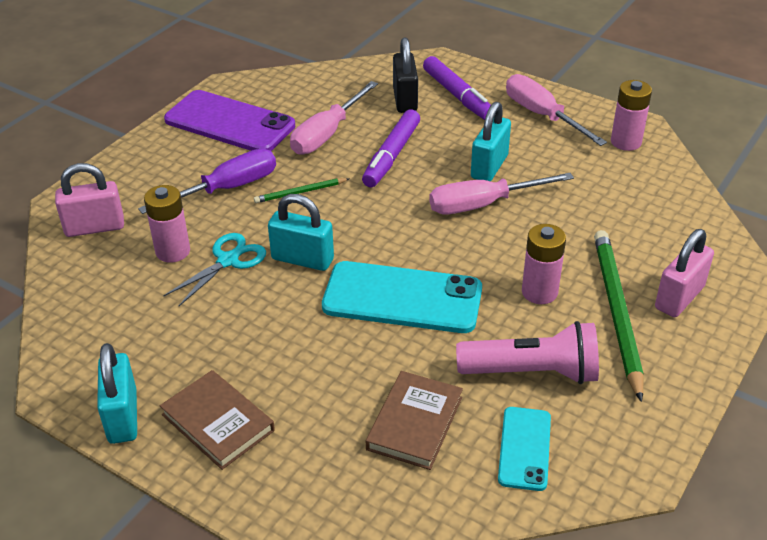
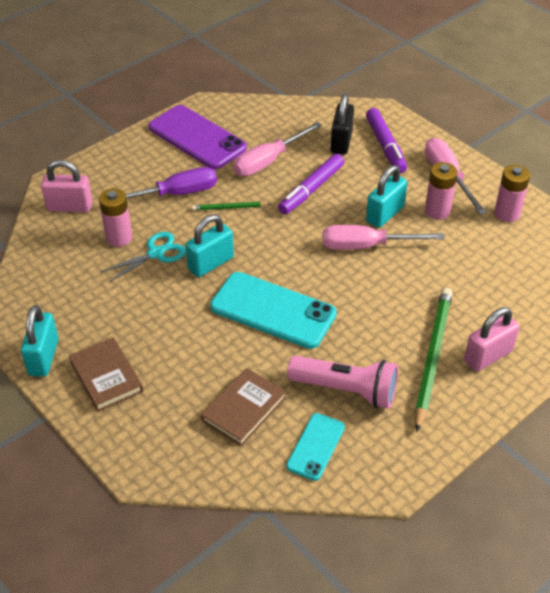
camera: 15 degrees right, 5 degrees up
turquoise padlock [268,194,334,271] -> turquoise padlock turned 75 degrees counterclockwise [185,214,234,277]
pink battery [522,224,566,304] -> pink battery moved to [425,162,457,220]

